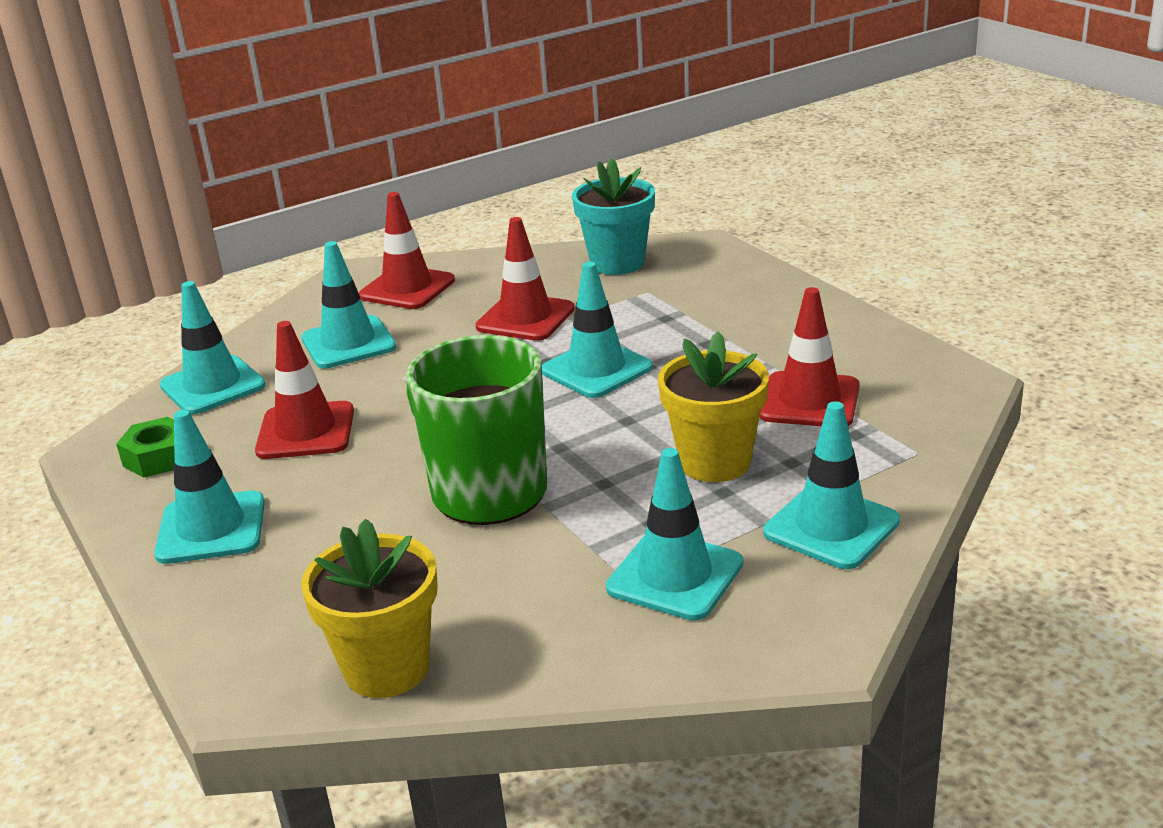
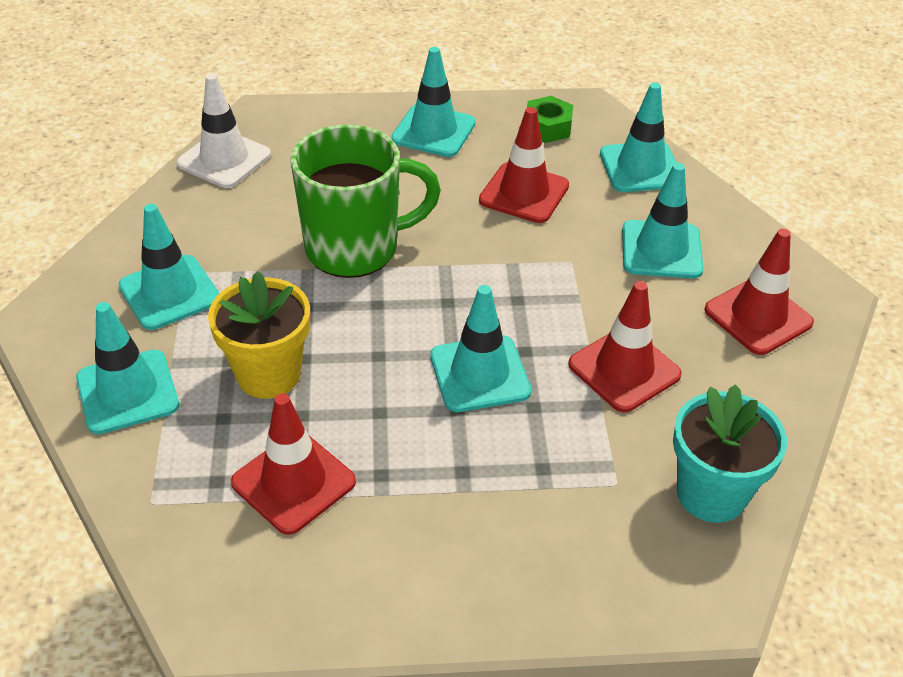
camera: 115 degrees right, 15 degrees up
yellow flower pot [301,518,438,698] -> white traffic cone [177,74,271,188]

